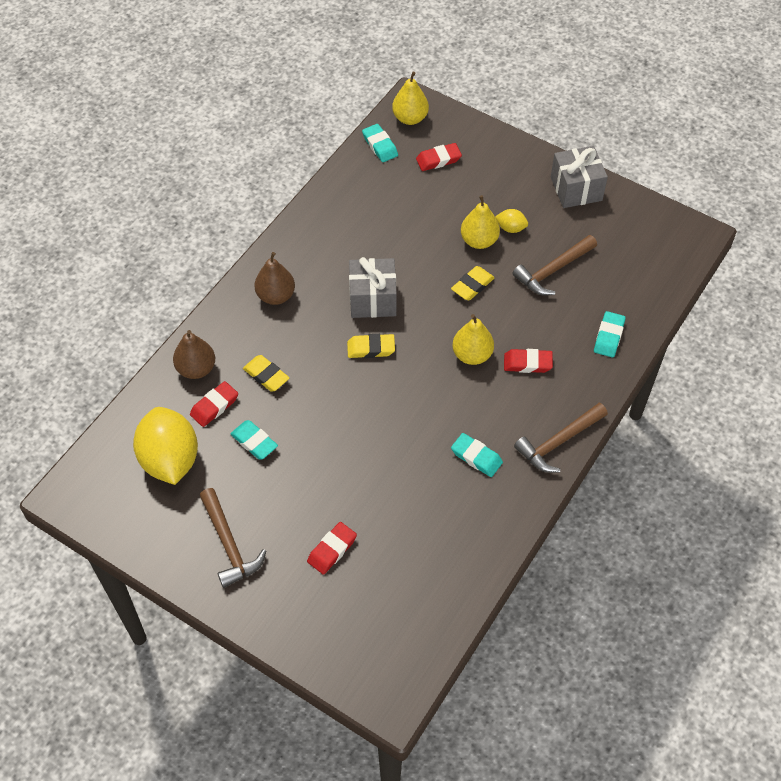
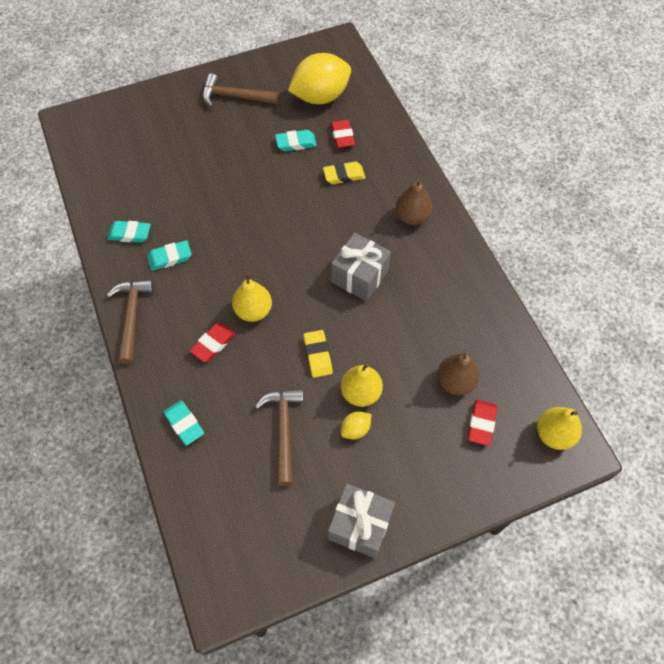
camera: 125 degrees right, 5 degrees up
yellow lemon [133,407,198,485] -> yellow lemon turned 45 degrees counterclockwise [288,53,351,104]
brown pear [173,330,215,379] -> brown pear moved to [437,351,479,395]
red eraser [307,522,357,575] -> none
yellow eraser [347,334,395,358] -> none
turquoise eraser [362,124,398,162] -> turquoise eraser moved to [107,221,151,243]

